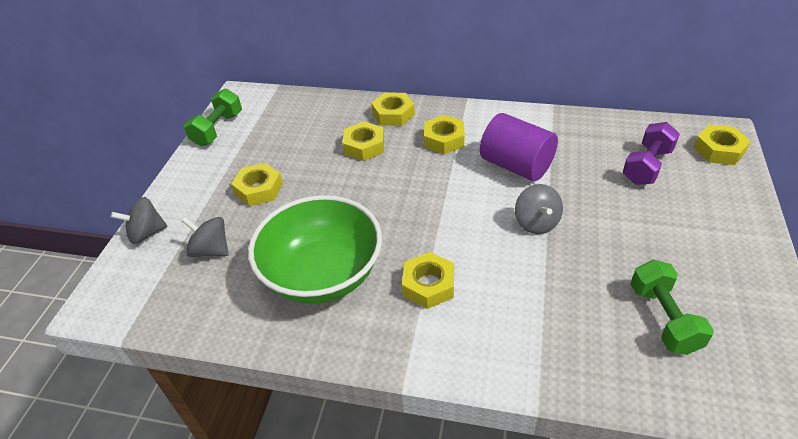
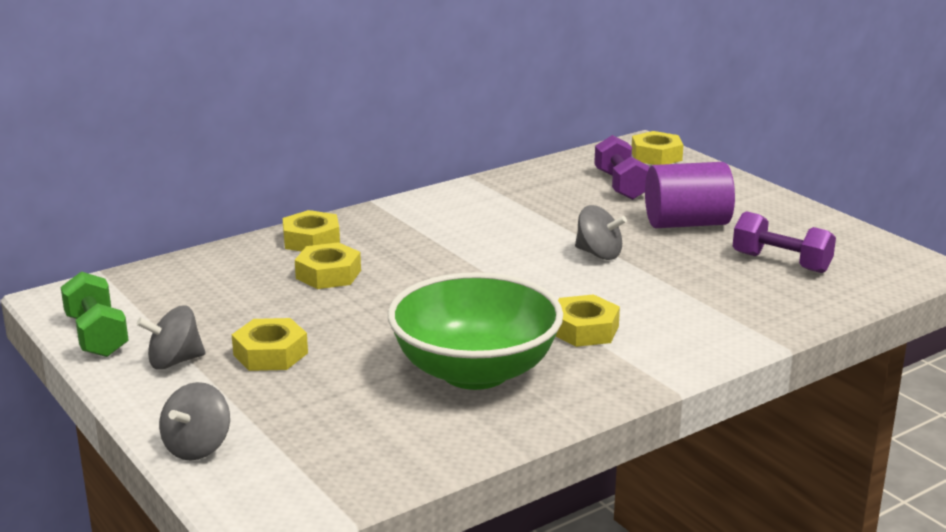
camera: 50 degrees left, 20 degrees down
grey spinning top [182,217,229,257] -> grey spinning top moved to [137,305,205,370]
yellow nut [424,115,465,154] -> none
purple cylinder [480,113,558,181] -> purple cylinder moved to [645,162,735,228]
green dumbbell [631,259,714,355] -> purple dumbbell [733,211,836,273]

